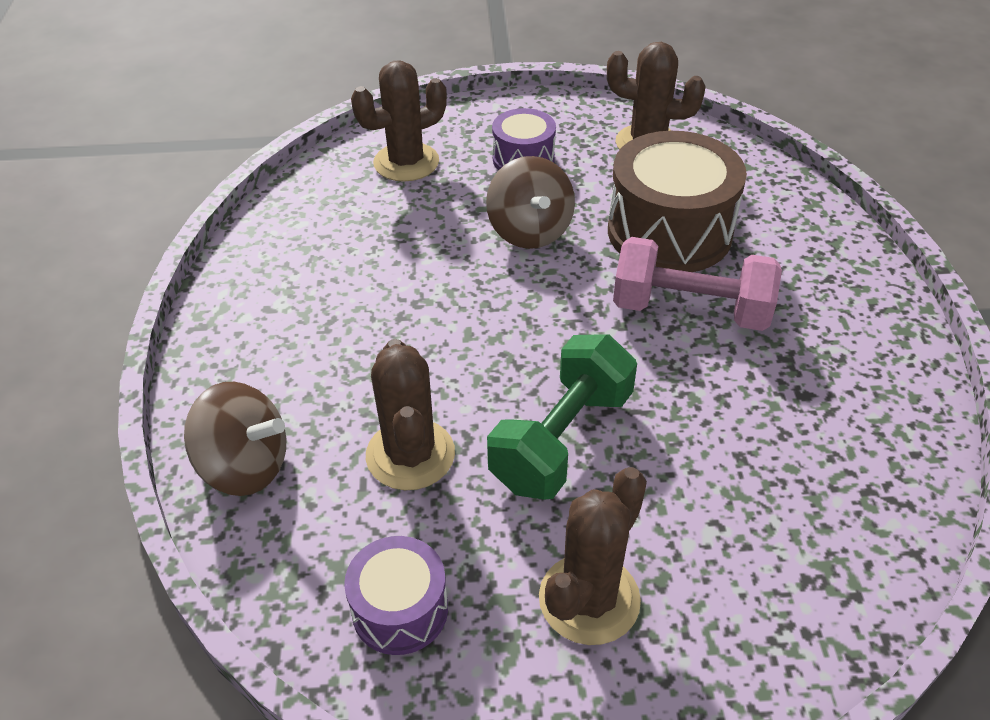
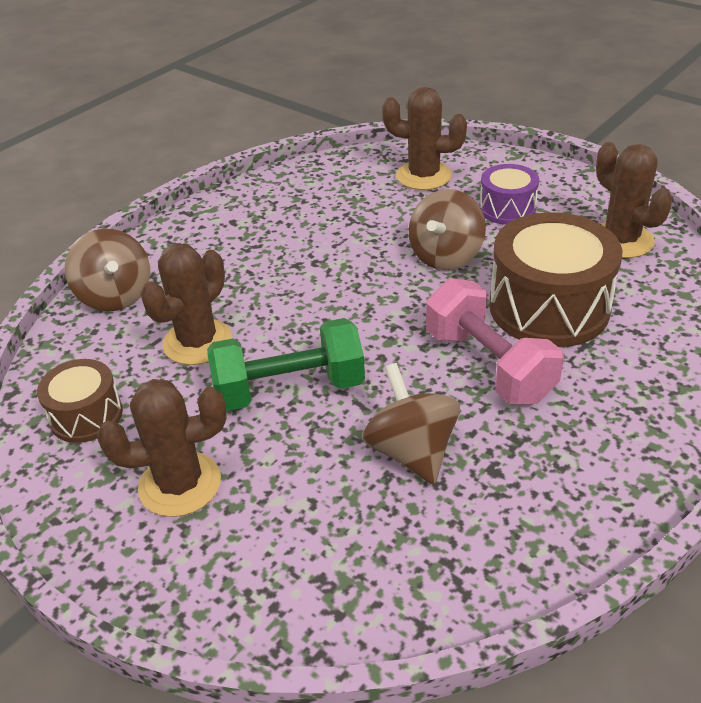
camera: 45 degrees right, 5 degrees down
purple drum [344,536,448,655] -> brown drum [37,359,123,443]
none -> brown spinning top [362,363,460,485]

